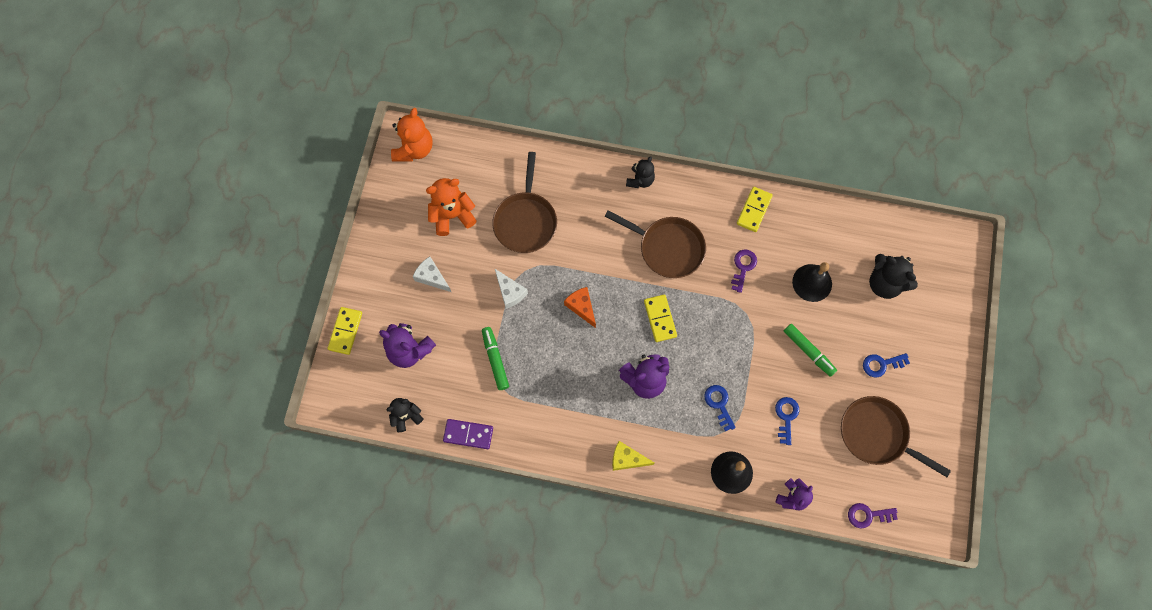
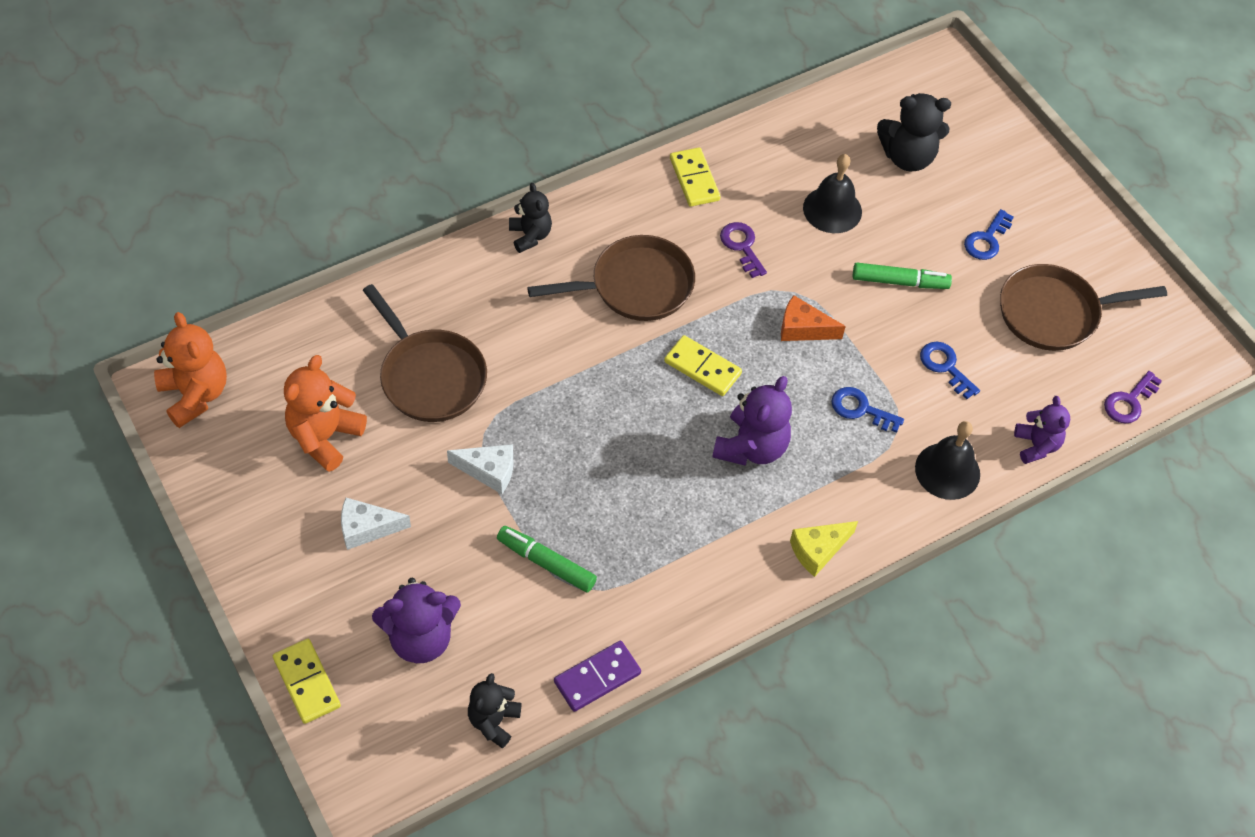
camera: 45 degrees left, 15 degrees down
orange cheese [564,287,596,328] -> orange cheese moved to [781,295,846,341]

